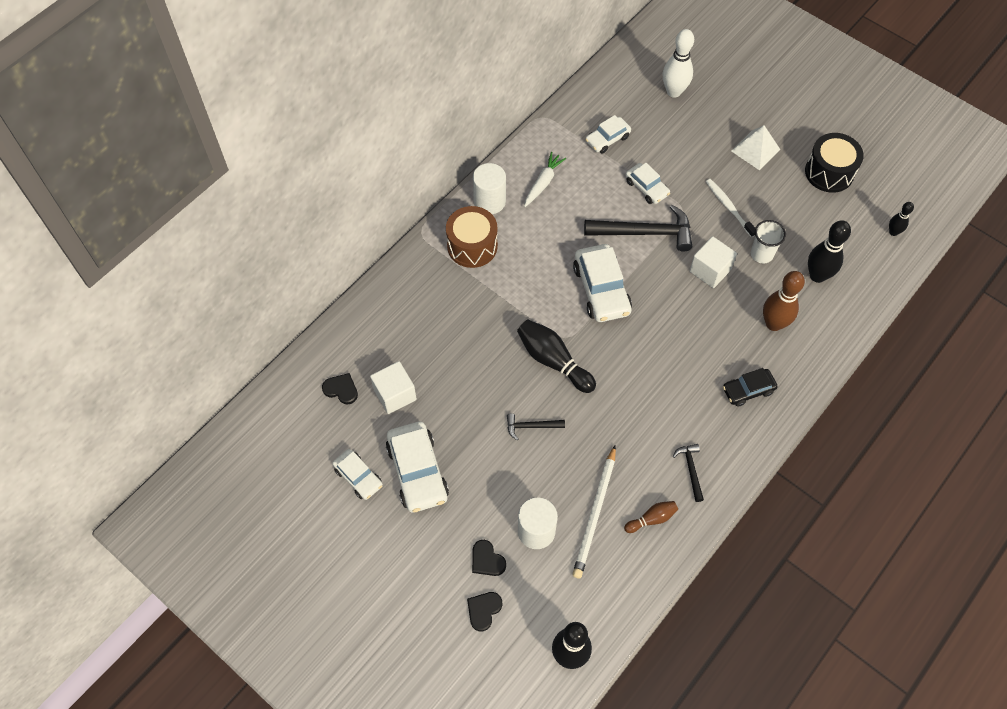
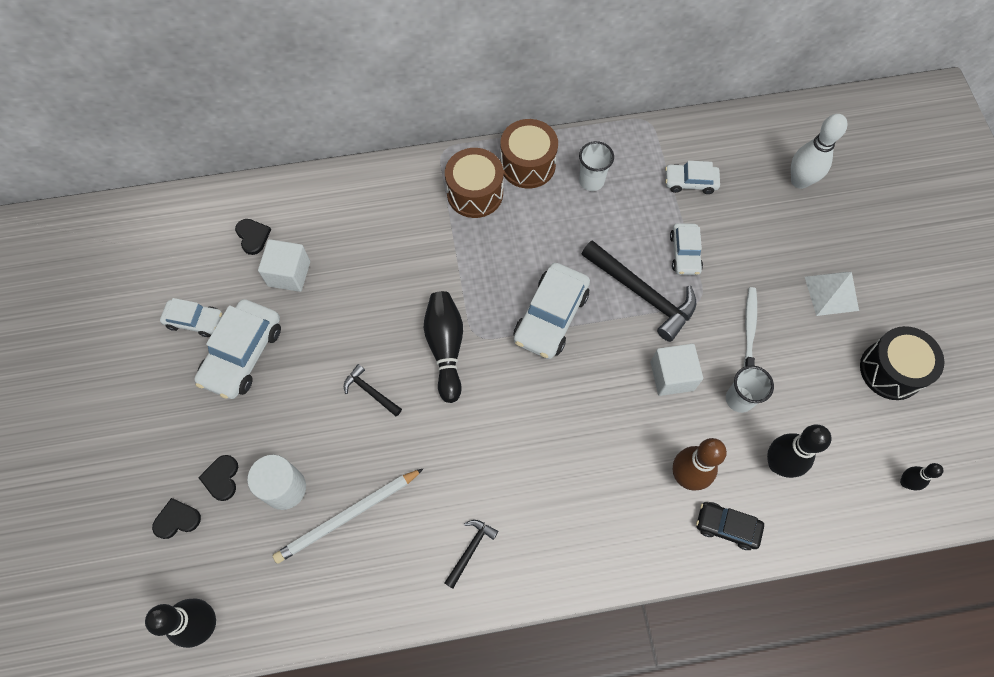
camera: 40 degrees right, 5 degrees up
white car [332,449,383,500] -> white car turned 75 degrees counterclockwise [160,298,222,337]
white cylinder [473,163,506,214] -> brown drum [500,119,558,188]
white carrot [524,152,566,207] -> white cup [579,141,614,191]
brown bowling pin [624,501,678,533] -> none
black car [723,368,778,407] -> black car moved to [696,502,764,550]

